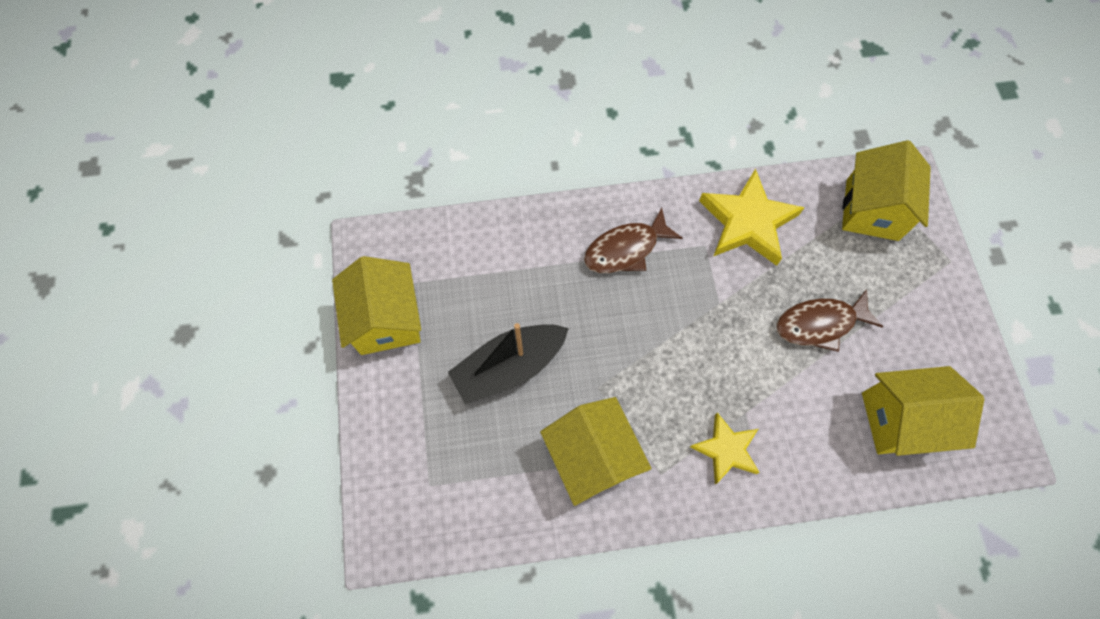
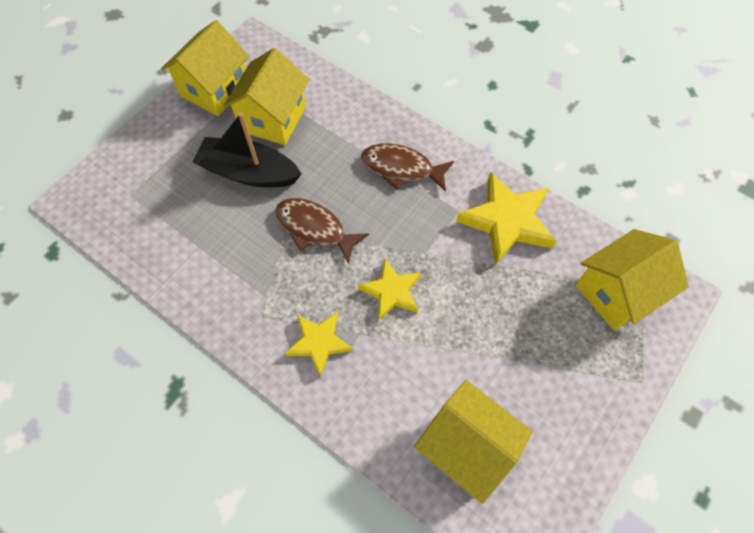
camera: 45 degrees right, 5 degrees down
yellow house [540,397,651,506] -> yellow house moved to [223,48,309,145]
brown fish [776,289,883,352] -> brown fish moved to [275,198,369,264]
none -> yellow star [359,259,421,320]

